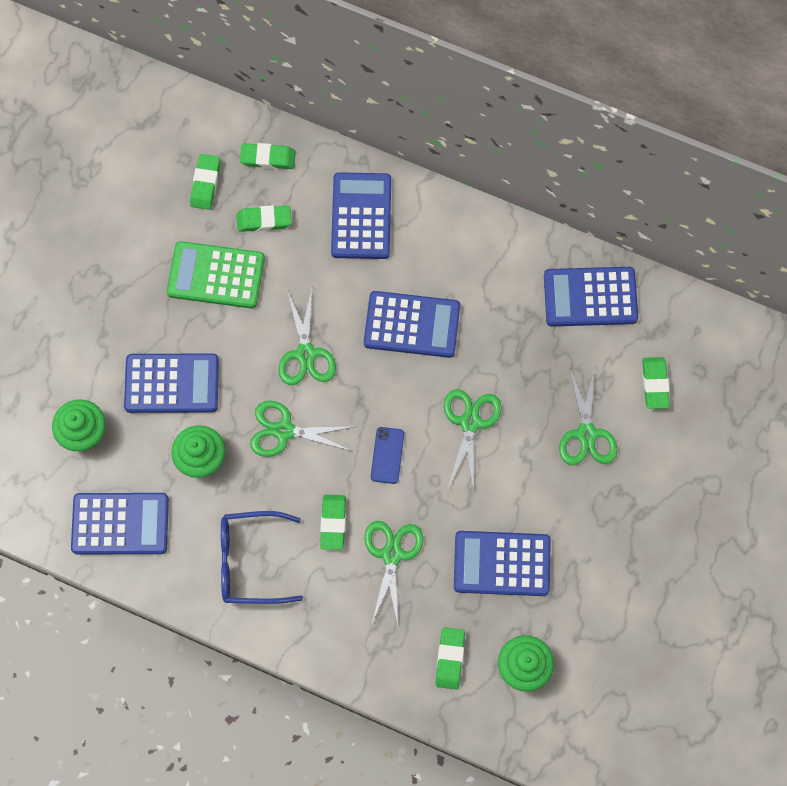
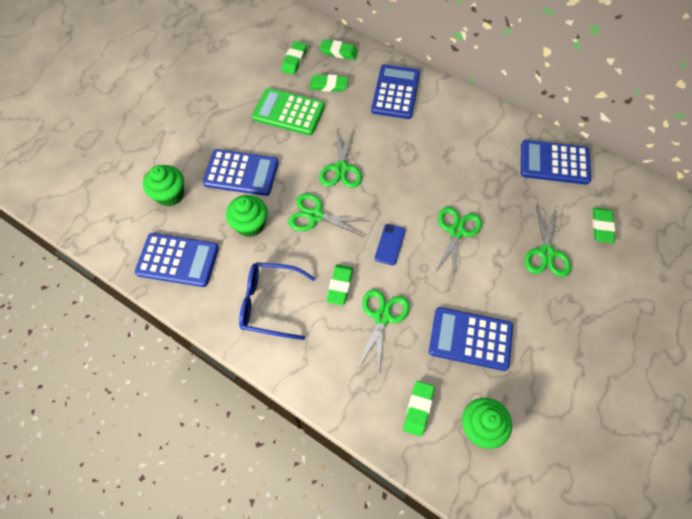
camera: 10 degrees right, 10 degrees down
blue calculator [364,291,460,358] -> none

